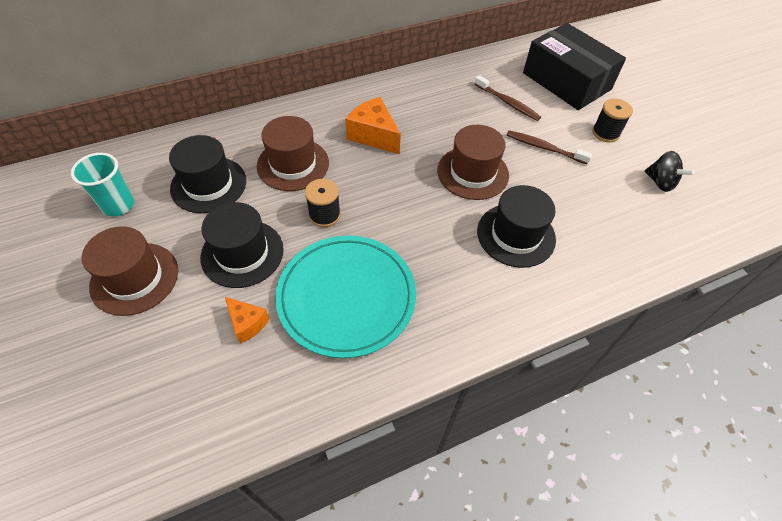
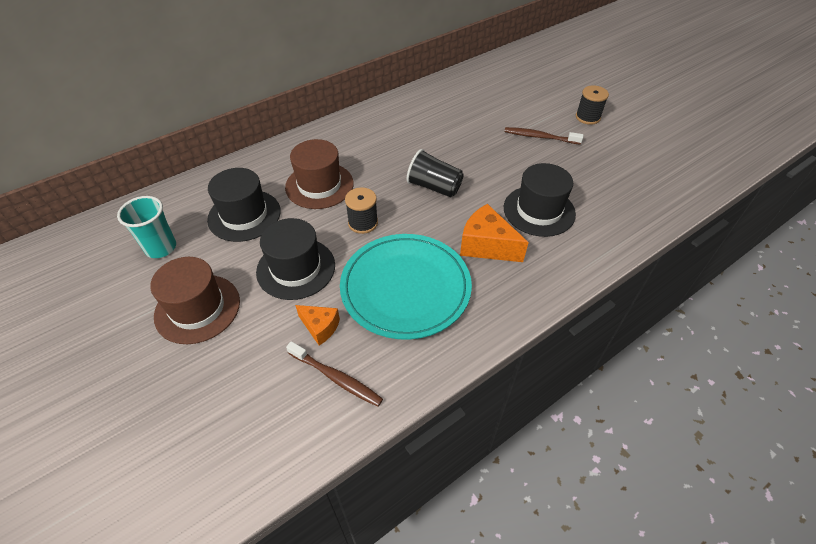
camera: 10 degrees left, 5 degrees down
orange cheese [345,97,401,154] -> orange cheese moved to [460,204,529,262]
brown hat [437,125,509,200] -> none
brown toothbrush [474,75,541,121] -> brown toothbrush moved to [286,341,383,407]
black box [523,23,626,110] -> none
black spinning top [645,151,695,192] -> none
none -> black cup [407,149,464,197]

